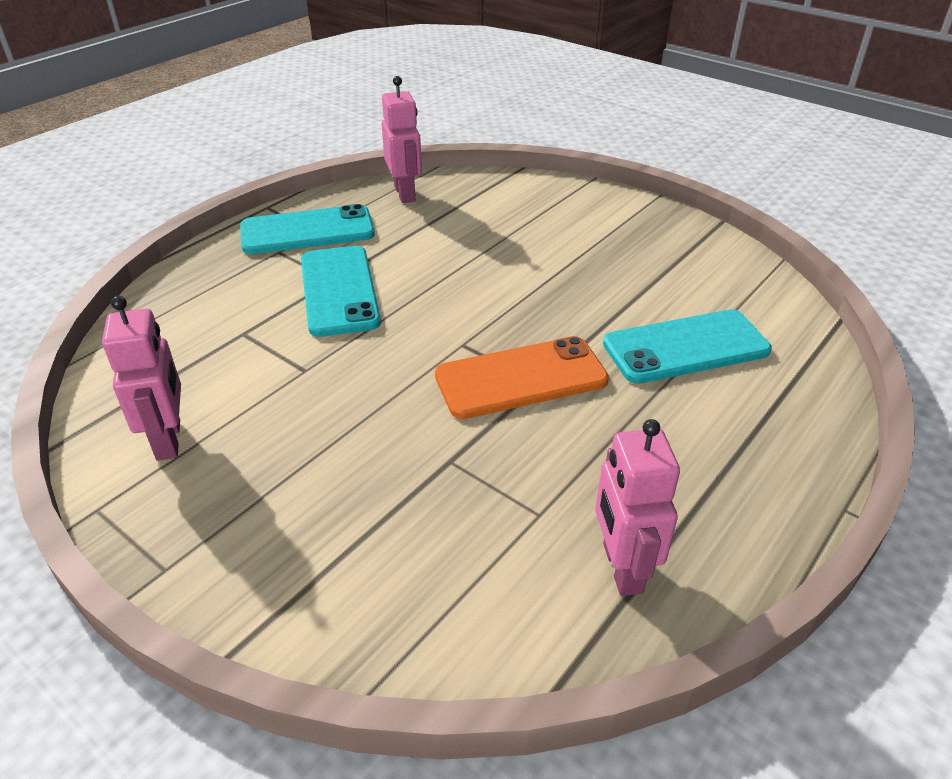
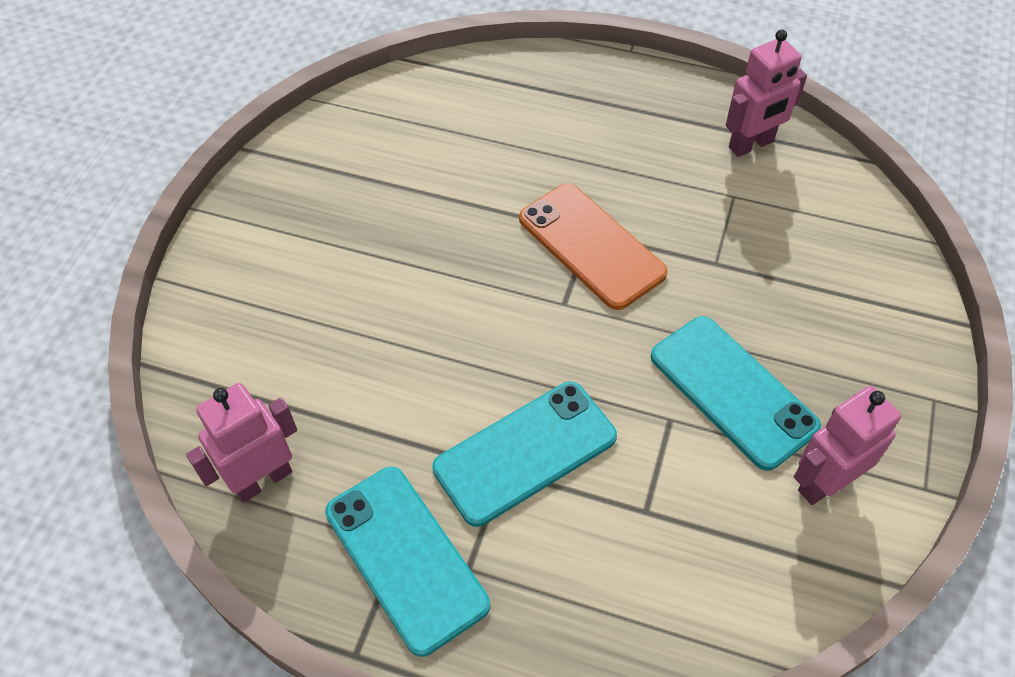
camera: 110 degrees left, 15 degrees up
turquoise phone [603,309,772,384] -> turquoise phone moved to [651,316,821,471]

